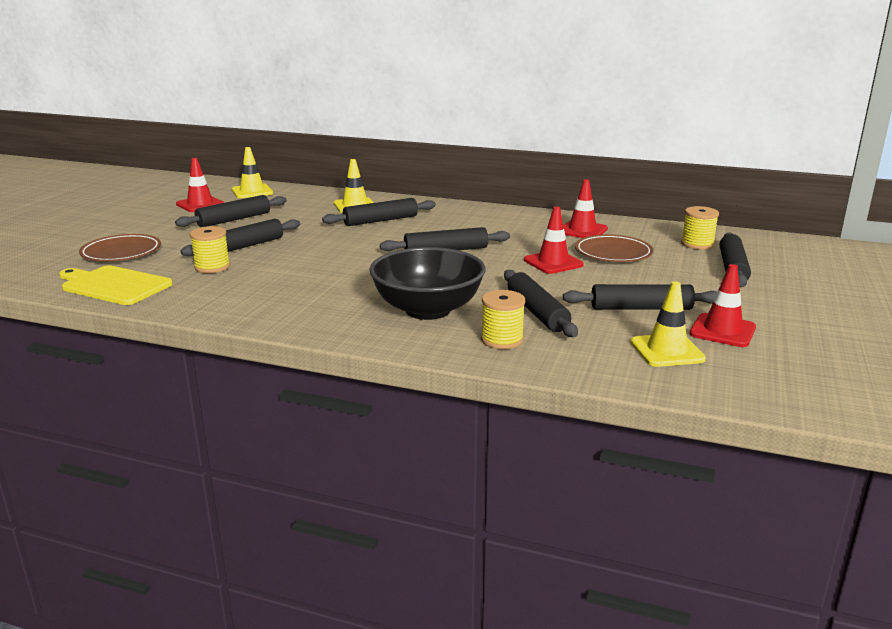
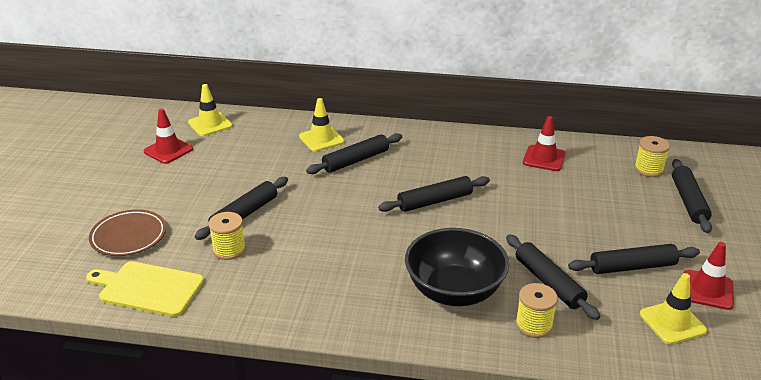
camera: 10 degrees left, 10 degrees up
black rolling pin [175,195,287,227] -> none
red traffic cone [524,206,584,274] -> none
brown plate [575,234,653,262] -> none

